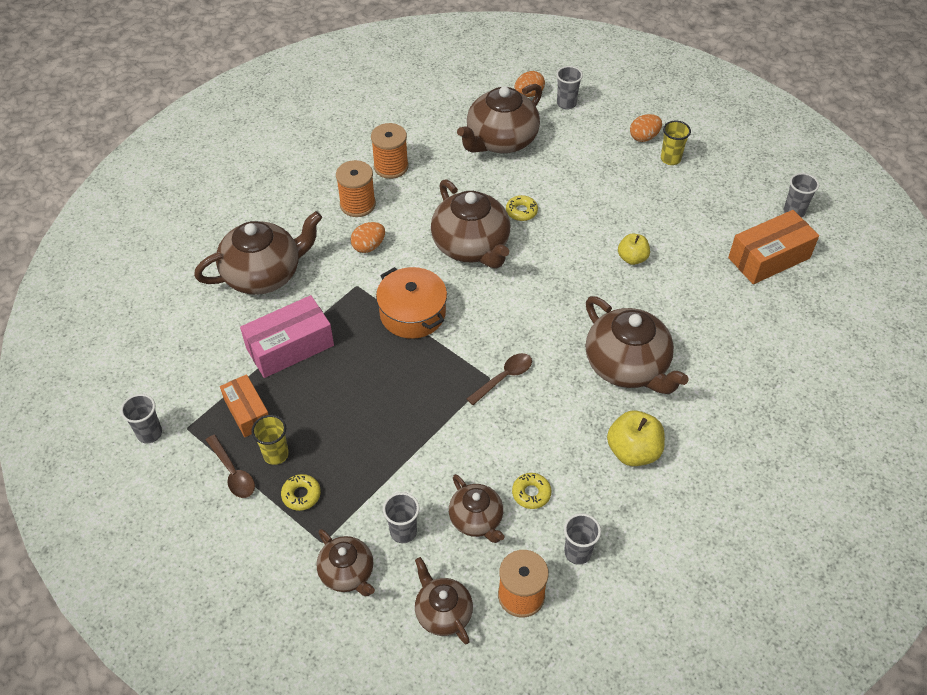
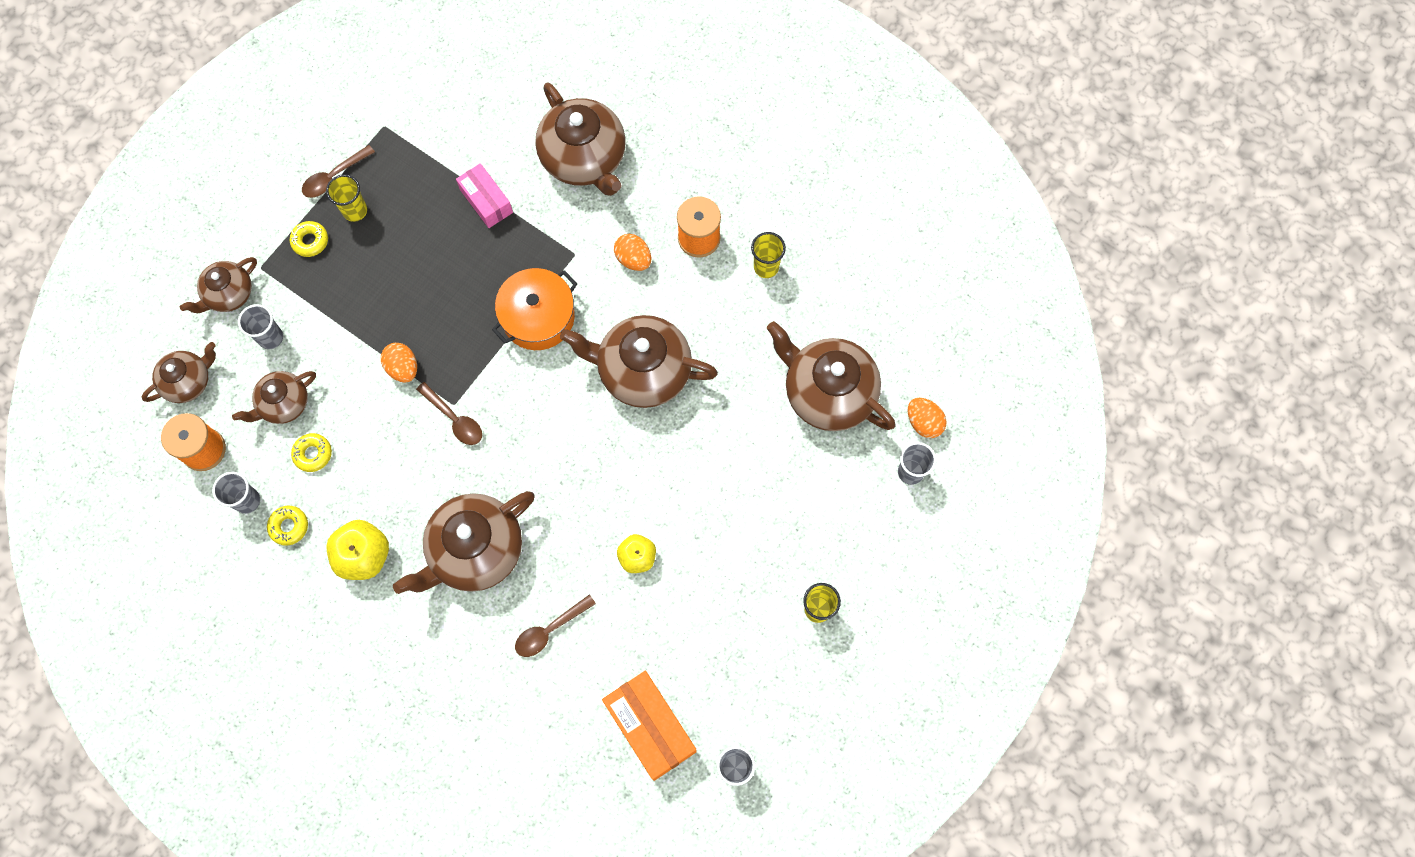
camera: 85 degrees right, 20 degrees up
grey cup [121,394,162,443] -> none
orange box [220,374,269,437] -> none
pink box [240,295,334,378] -> pink box [456,163,513,228], size x0.65
orange spool [371,123,408,179] -> yellow cup [751,232,786,278]
brown teapot [431,179,510,268] -> brown teapot turned 45 degrees clockwise [560,315,718,408]
yellow donut [506,195,538,221] -> yellow donut moved to [267,506,308,546]
orange egg [630,114,662,142] -> orange egg moved to [381,343,417,383]
none -> brown spoon [515,595,596,657]

